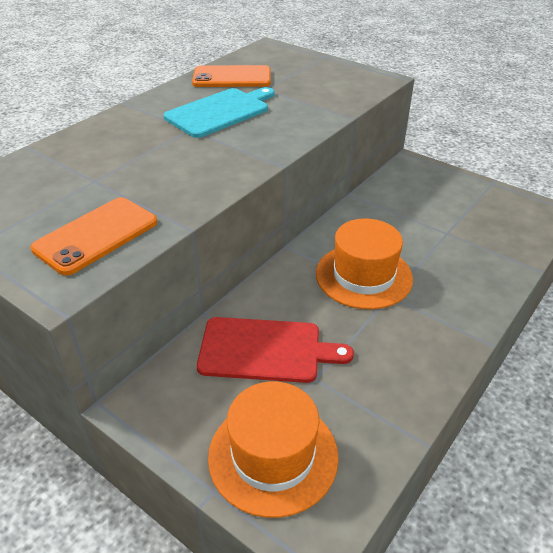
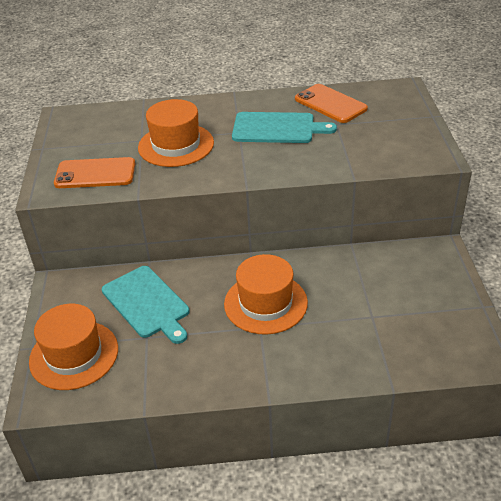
camera: 50 degrees right, 0 degrees up
red cutting board [197,317,354,383] -> turquoise cutting board [102,266,189,344]
none -> orange hat [138,99,214,167]

